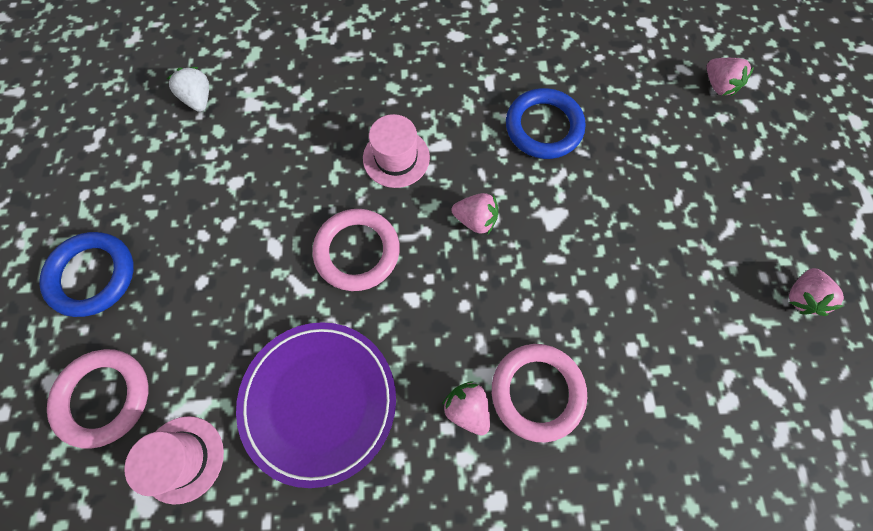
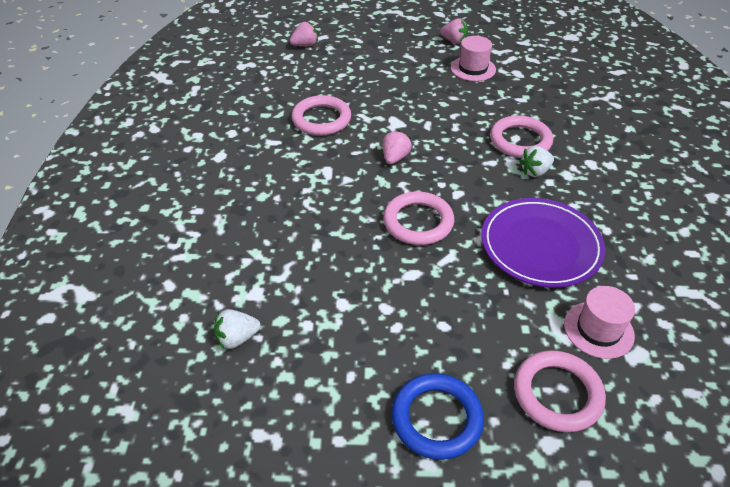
camera: 85 degrees left, 25 degrees down
pink hat [363,114,430,188] -> pink hat moved to [451,36,496,81]
pink strawberry [442,381,490,436] -> white strawberry [519,146,554,177]
blue ring [506,88,586,159] -> pink ring [291,95,351,136]

